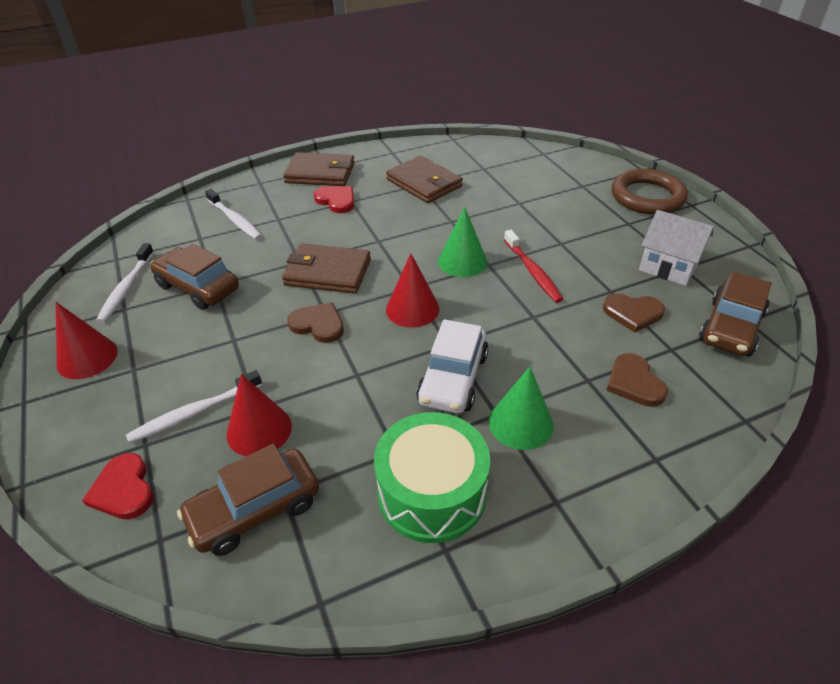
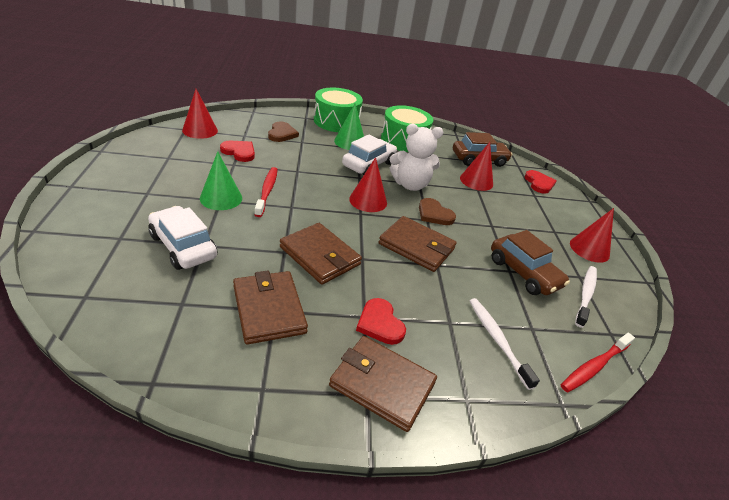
camera: 165 degrees left, 5 degrees down
white toothbrush [126,370,262,443] -> none
green cone [438,207,487,277] -> green cone moved to [200,151,242,210]
brown heart [603,293,665,333] -> red heart [220,141,255,162]
brown ring [612,169,688,215] -> none
white house [639,210,714,286] -> none
brown car [699,271,771,356] -> red cone [182,89,218,139]
none -> white car [148,206,217,270]
none -> brown wallet [280,223,362,285]
none -> green drum [314,88,363,132]
none -> white teddy bear [390,124,443,191]
none -> red toothbrush [561,333,635,392]

